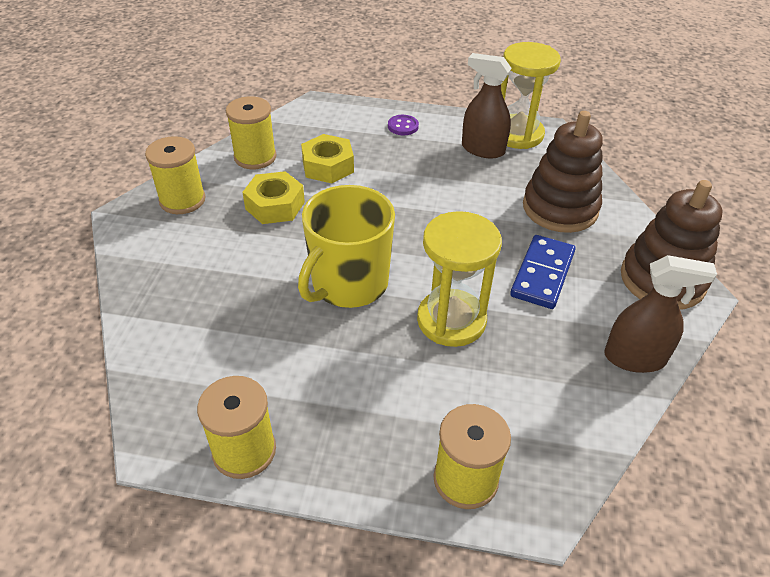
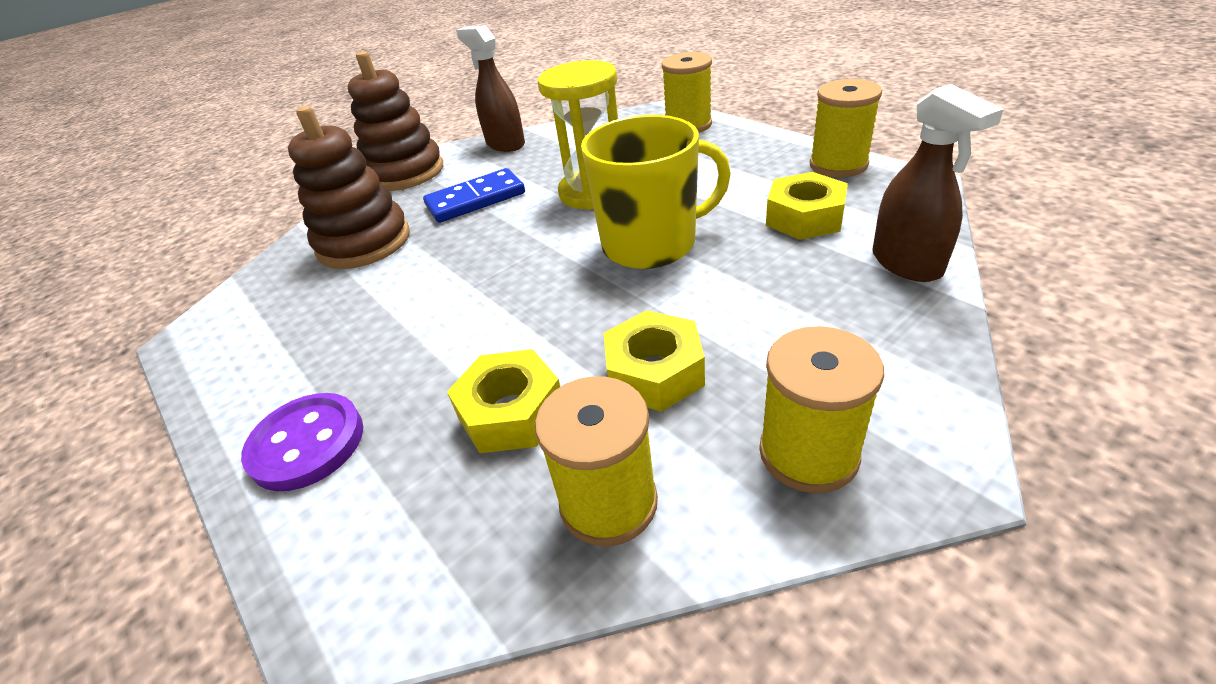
camera: 135 degrees left, 5 degrees down
purple button [388,115,419,135] -> purple button [241,393,363,491], size x1.71
brown spray bottle [462,53,512,158] -> brown spray bottle moved to [872,84,1004,282]
yellow hourglass [501,42,561,149] -> none
none -> yellow nut [766,172,848,240]

